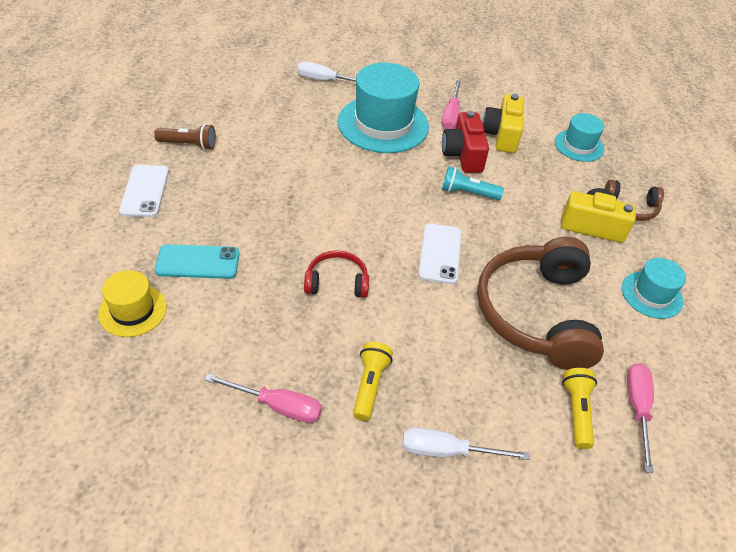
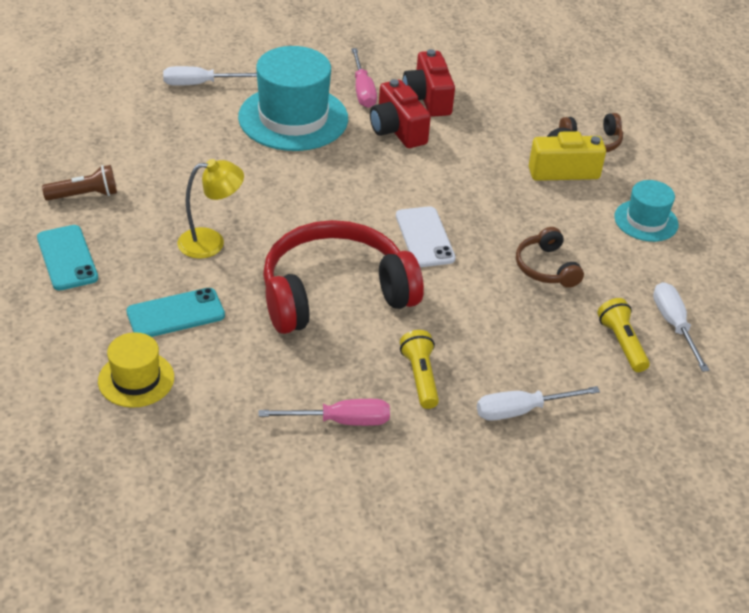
camera: 20 degrees left, 5 degrees down
white phone [119,165,169,217] -> turquoise phone [37,225,98,291]
red headphones [304,250,369,298] -> red headphones [263,220,424,334], size x2.11
turquoise flashlight [442,166,504,200] -> none
brown headphones [477,237,604,370] -> brown headphones [516,227,584,288], size x0.47
yellow camera [482,94,524,153] -> red camera [403,49,455,117]
turquoise hat [555,113,604,162] -> none
pink screwdriver [627,363,654,473] -> white screwdriver [653,282,709,372]
none -> yellow lamp [178,159,244,259]

